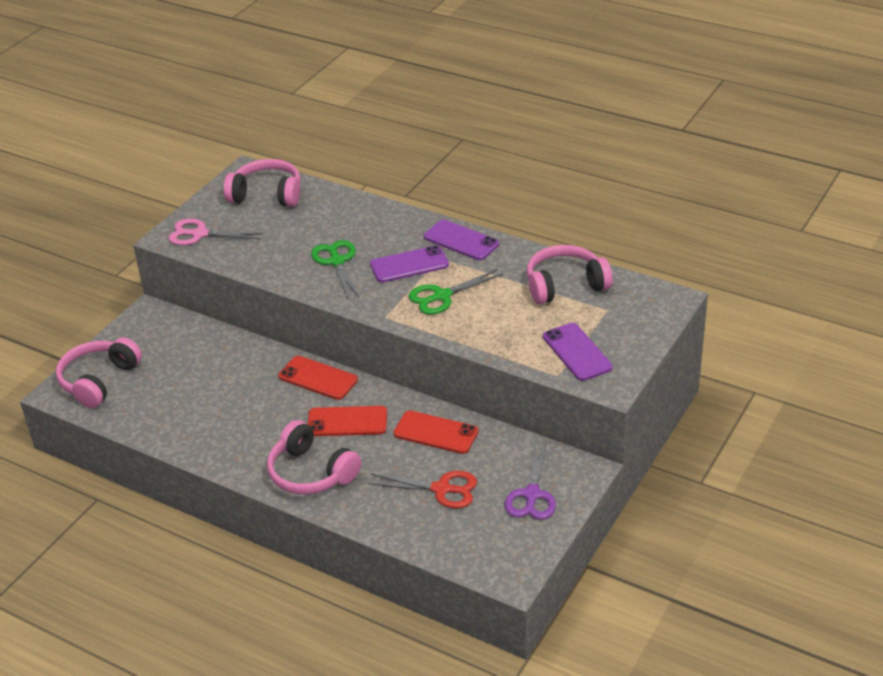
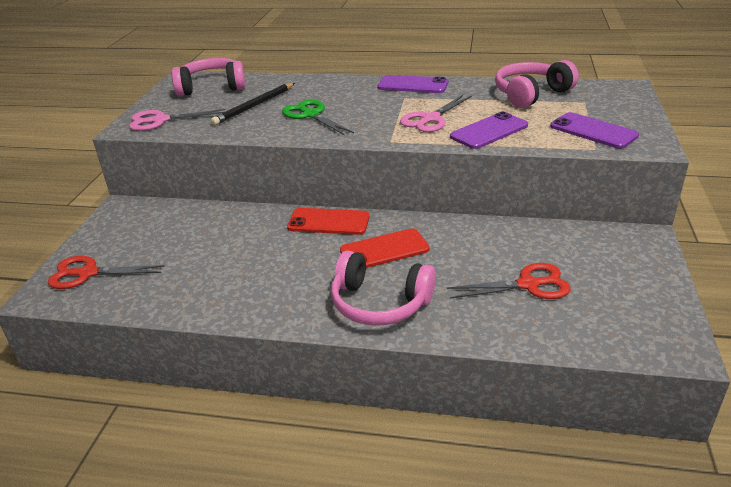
camera: 20 degrees left, 5 degrees down
pink headphones [56,337,142,408] -> red scissors [48,256,165,289]
purple phone [370,245,449,283] -> purple phone moved to [450,112,528,149]
red phone [394,410,478,454] -> none
green scissors [409,269,503,315] -> pink scissors [400,95,472,132]
purple scissors [505,441,556,520] -> none
none -> black pencil [211,83,295,125]

